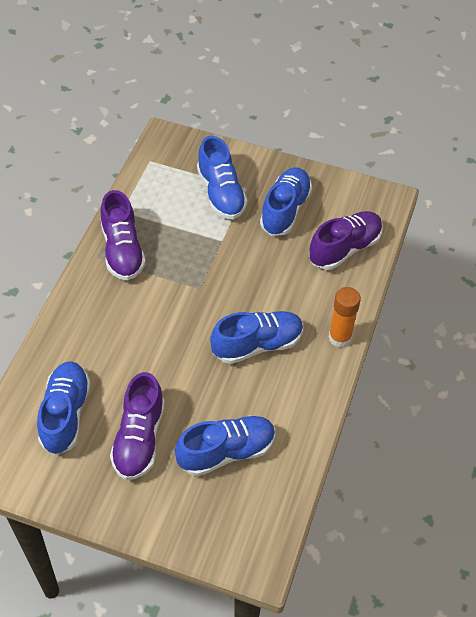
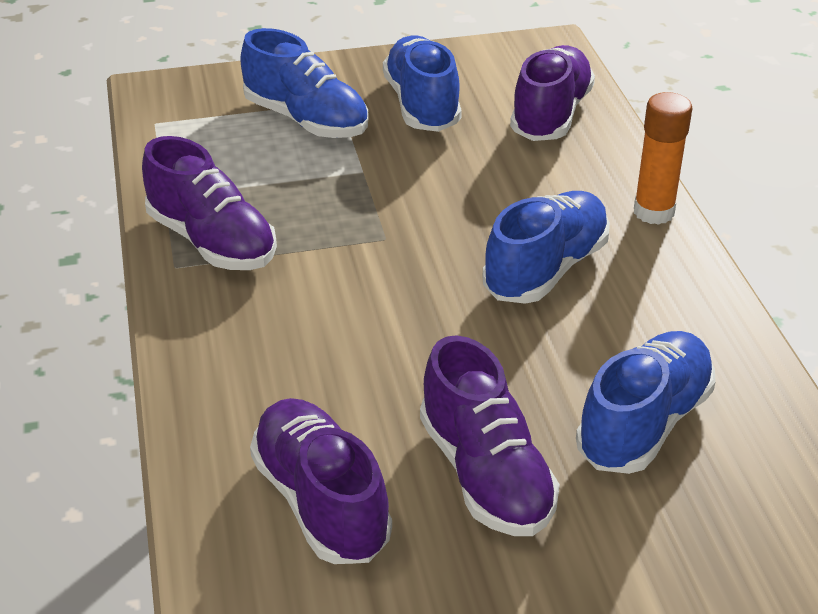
camera: 30 degrees left, 15 degrees down
blue shoe [37,361,91,455] -> purple shoe [250,398,392,564]

